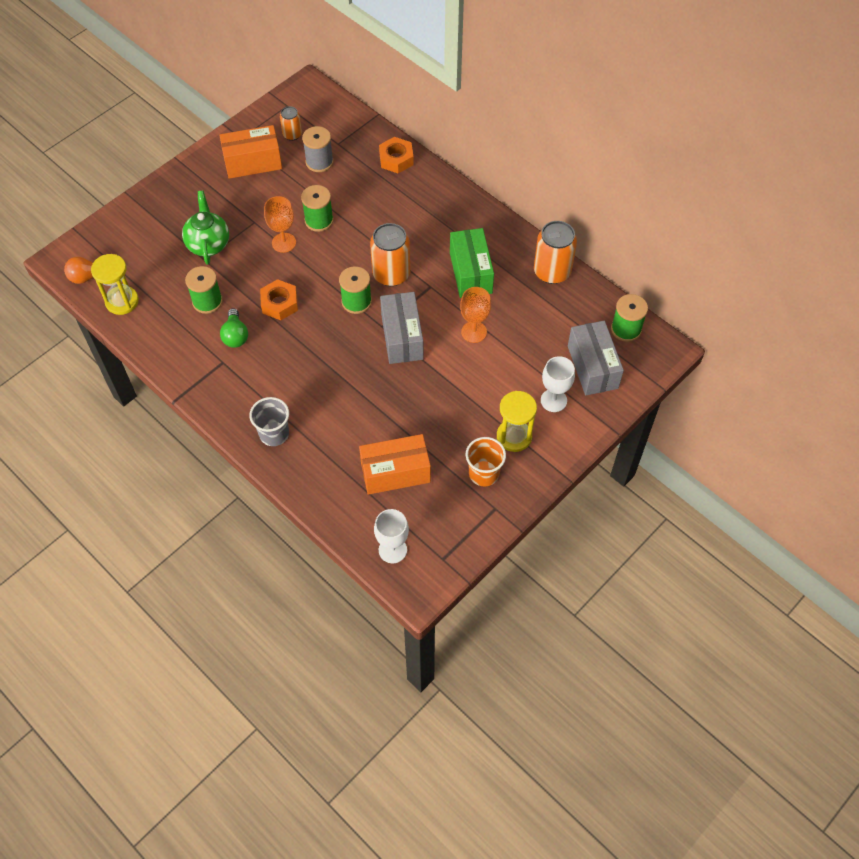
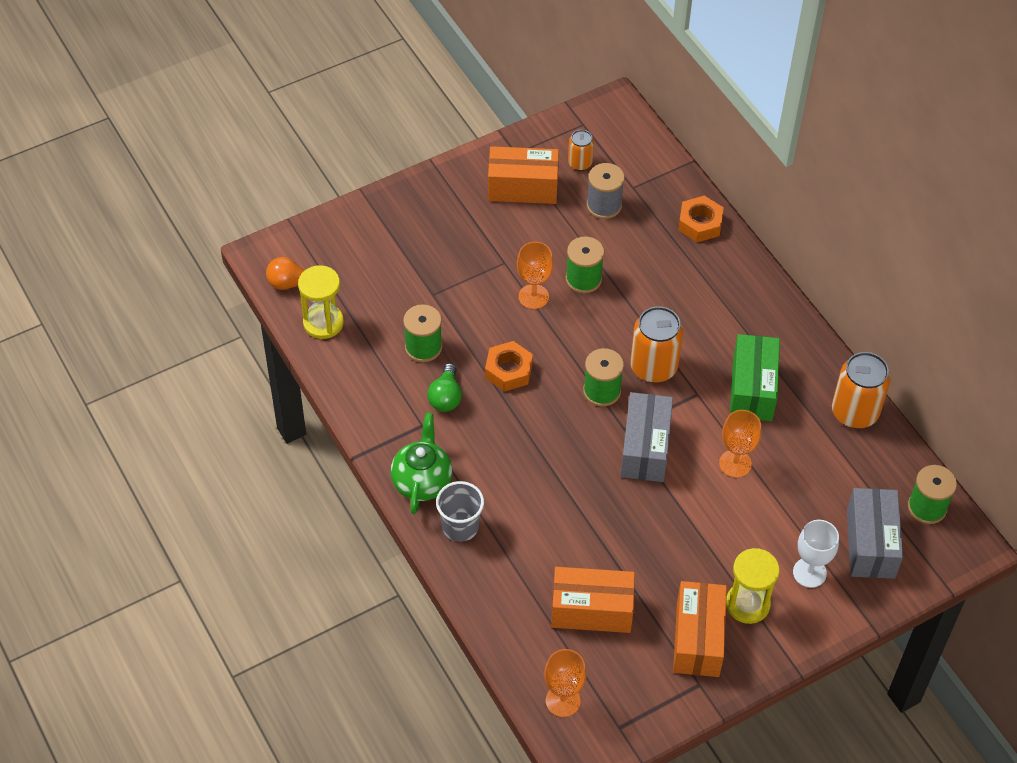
camera: 15 degrees right, 5 degrees down
green teapot [182,191,229,264] -> green teapot moved to [390,413,453,514]
white goblet [374,509,409,563] -> orange goblet [544,649,586,717]
orange cup [466,437,506,486] -> orange box [673,581,727,677]

